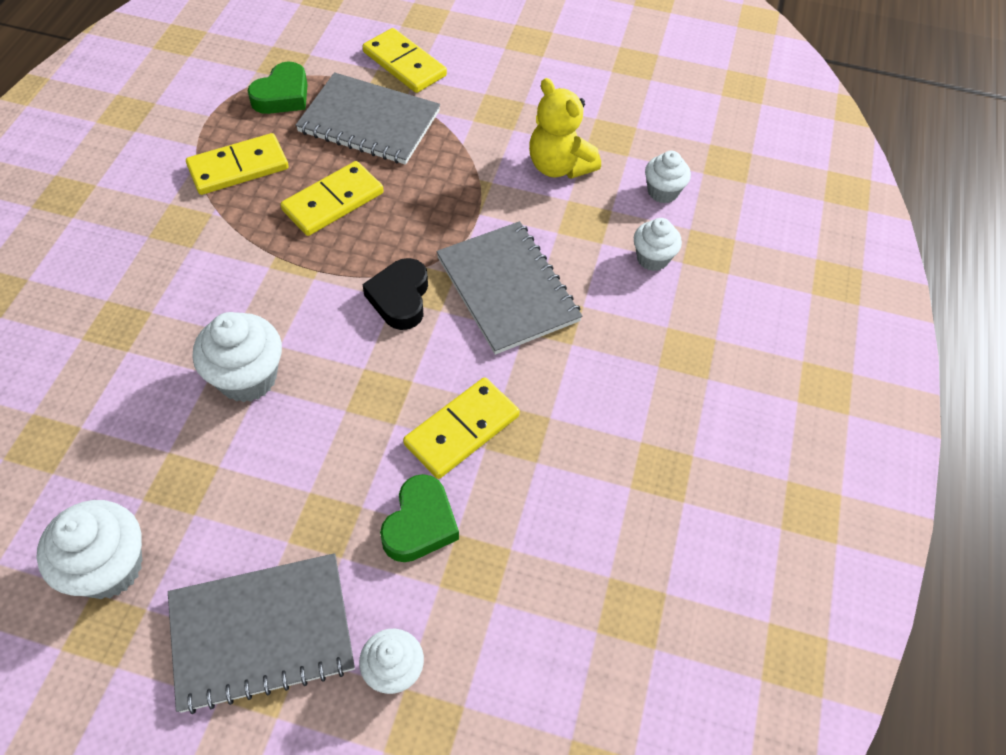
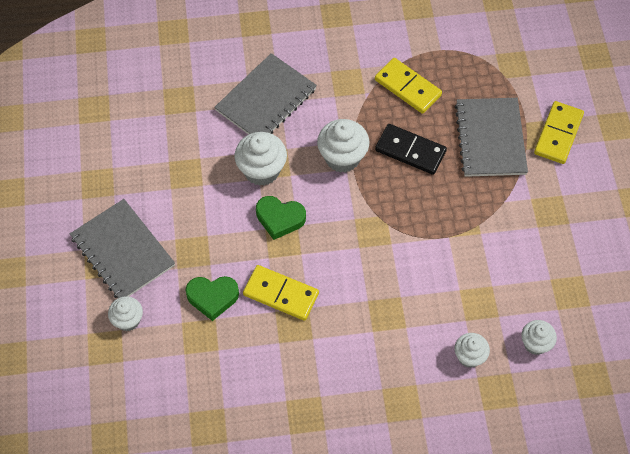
camera: 70 degrees right, 5 degrees up
white cupcake [37,500,142,599] -> white cupcake moved to [317,119,369,173]
green heart [247,62,308,114] -> green heart moved to [256,196,306,240]
yellow domino [280,161,384,236] -> black domino [375,124,447,175]
black heart [362,258,428,330] -> none
grey notebook [436,221,582,355] -> grey notebook moved to [214,53,317,135]
yellow teddy bear [529,78,601,179] -> none

